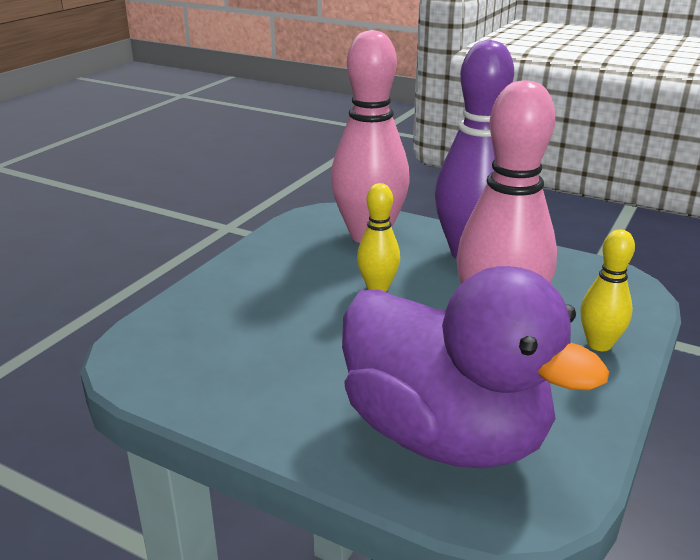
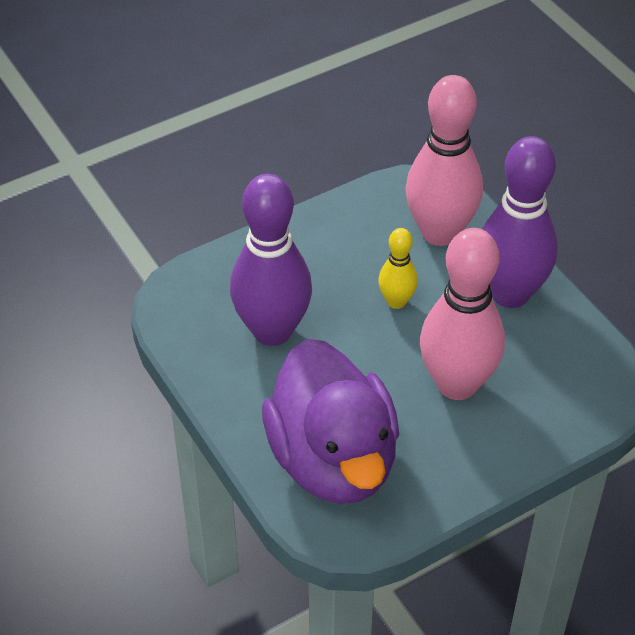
camera: 30 degrees right, 20 degrees up
yellow bowling pin [580,229,635,351] -> none
none -> purple bowling pin [230,174,312,346]

